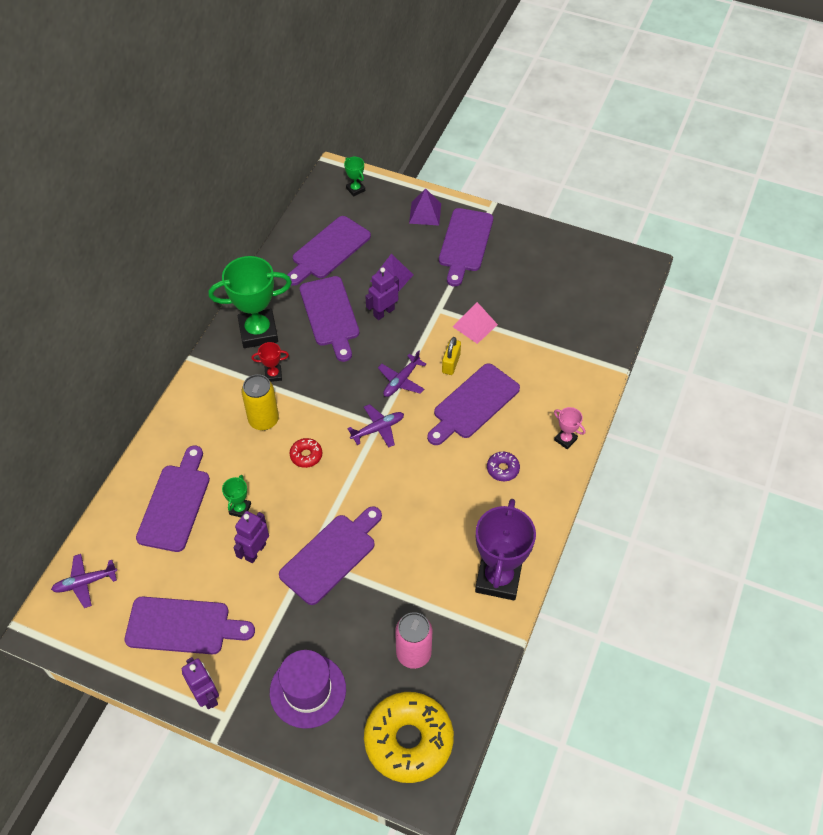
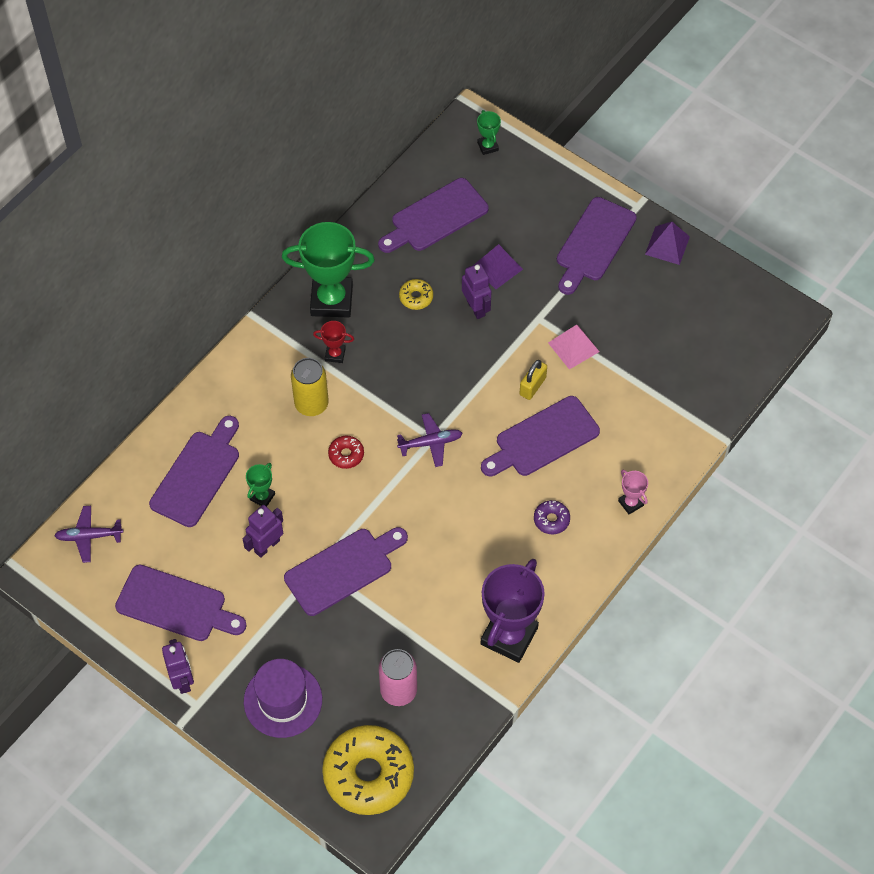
camera: 15 degrees right, 5 degrees up
purple cutting board [300,276,360,362] -> yellow donut [399,279,433,310]
purple robot [365,267,399,320] -> purple robot turned 90 degrees clockwise [462,263,492,319]
purple plane [378,351,426,397] -> none
purple pyramid [409,188,441,225] -> purple pyramid moved to [645,222,690,265]

